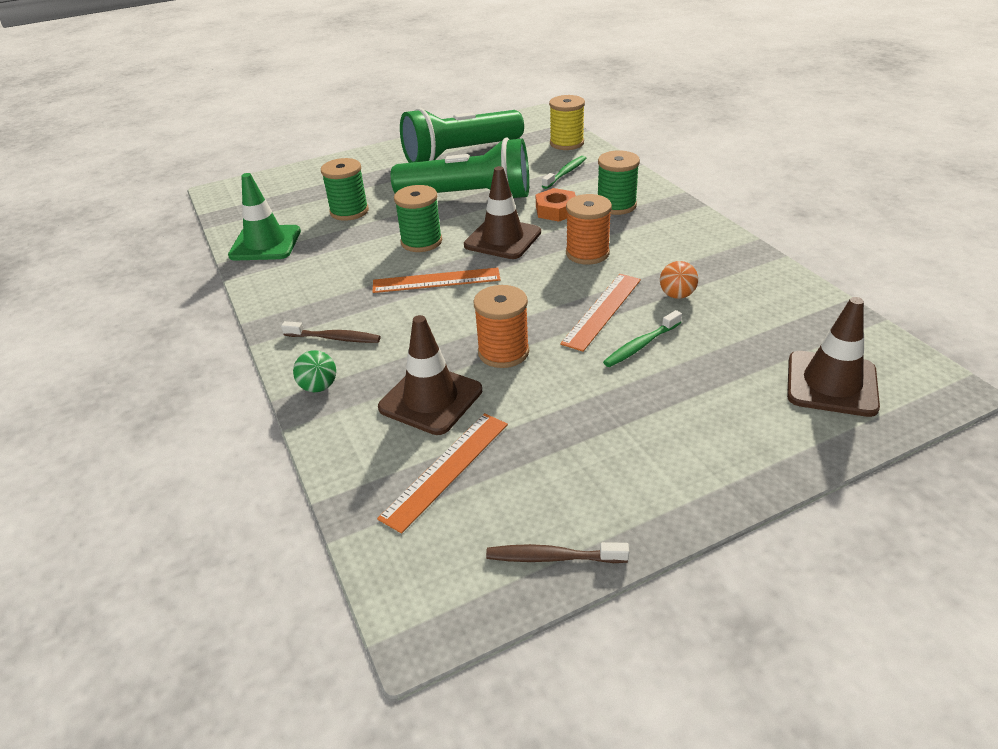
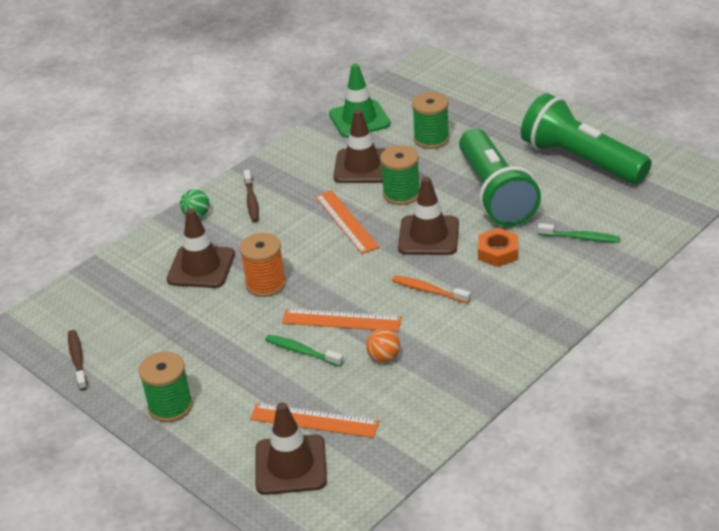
camera: 70 degrees right, 0 degrees up
orange ruler [377,413,508,534] -> orange ruler moved to [250,403,379,438]
yellow spool [549,95,585,150] -> none
orange spool [566,194,612,265] -> orange toothbrush [392,275,471,304]
green spool [598,150,640,215] -> green spool moved to [139,351,193,422]
none -> brown traffic cone [333,109,386,183]

